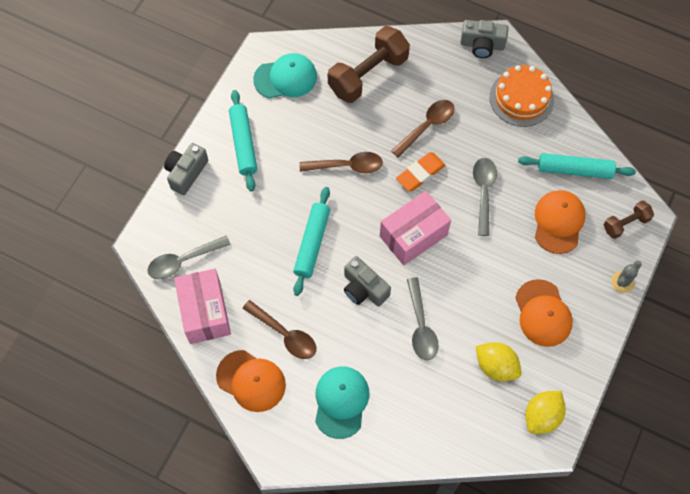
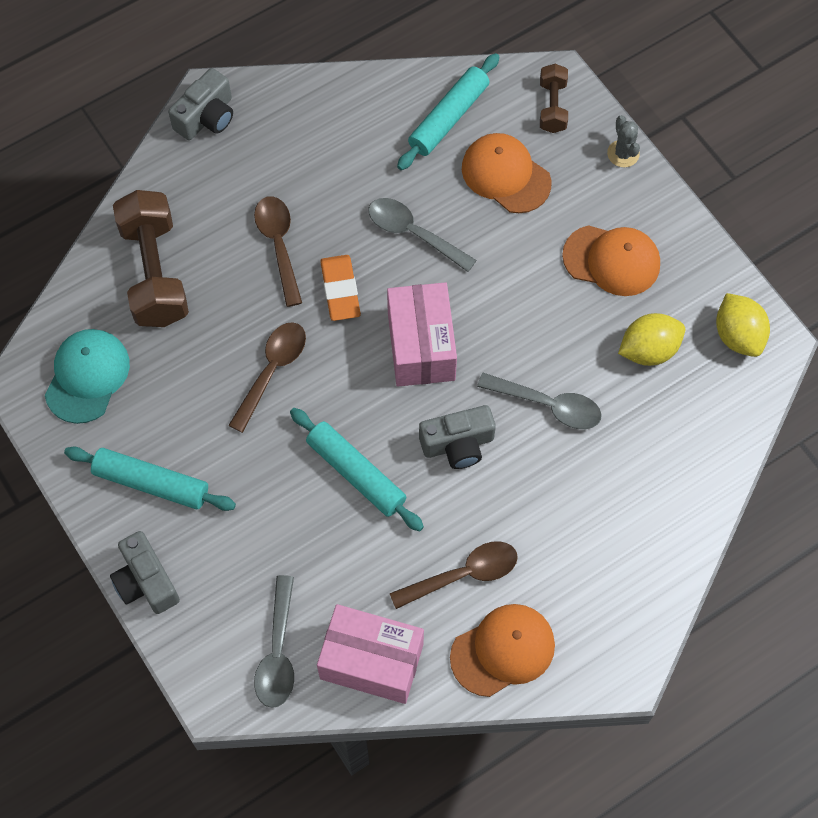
camera: 60 degrees left, 0 degrees up
turquoise cap [315,367,369,439] -> none
orange cake [490,65,554,127] -> none

